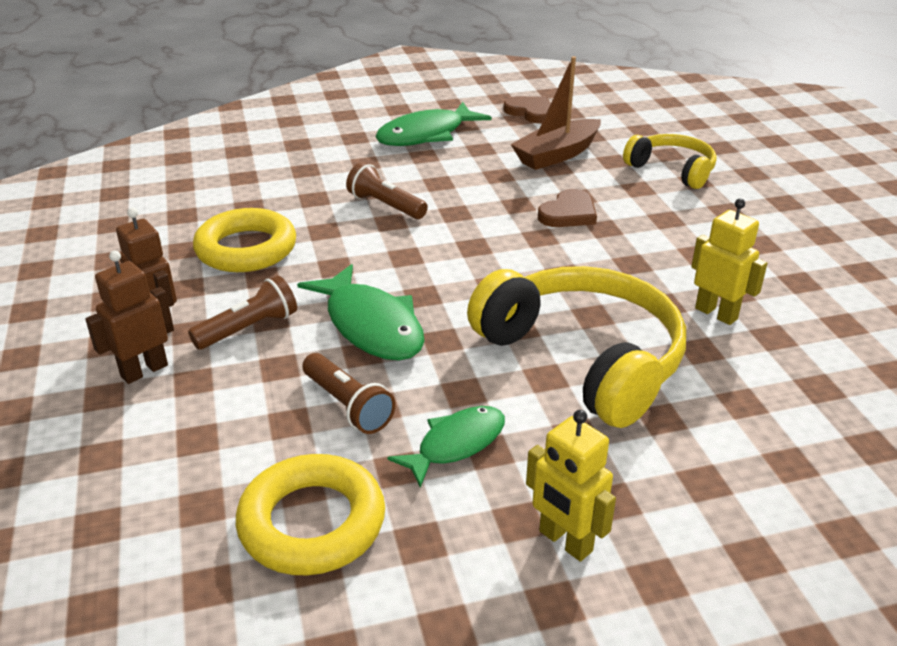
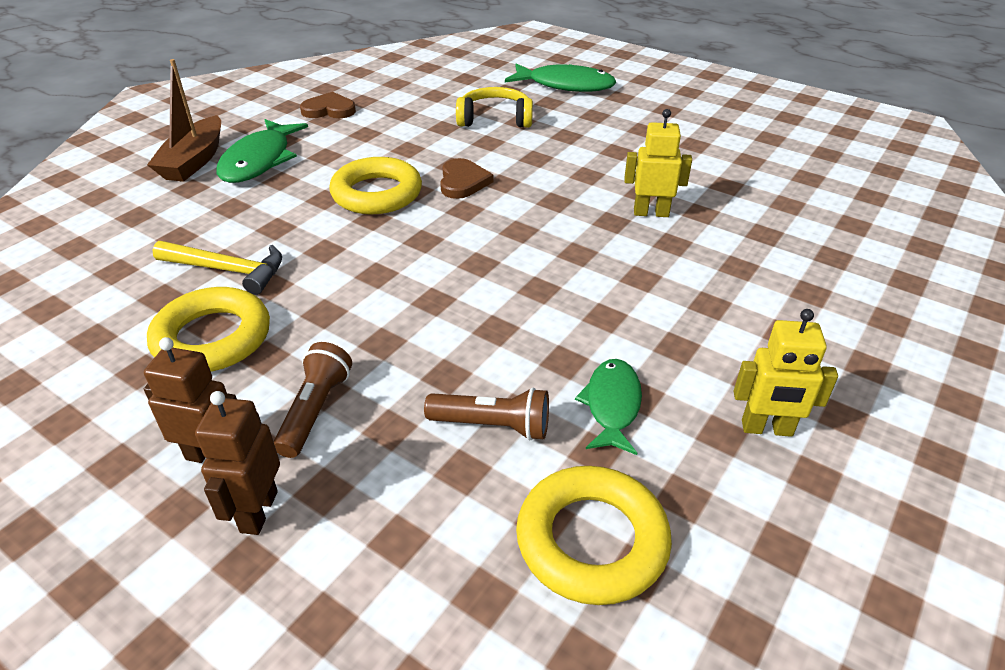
camera: 40 degrees left, 5 degrees up
green fish [297,264,425,361] -> green fish moved to [505,63,616,92]
brown flashlight [346,162,428,219] -> none
yellow headphones [467,266,686,428] -> none
brown boat [511,56,601,170] -> brown boat moved to [147,59,221,182]
none -> yellow hammer [153,241,282,295]
none -> yellow ring [329,157,422,214]

